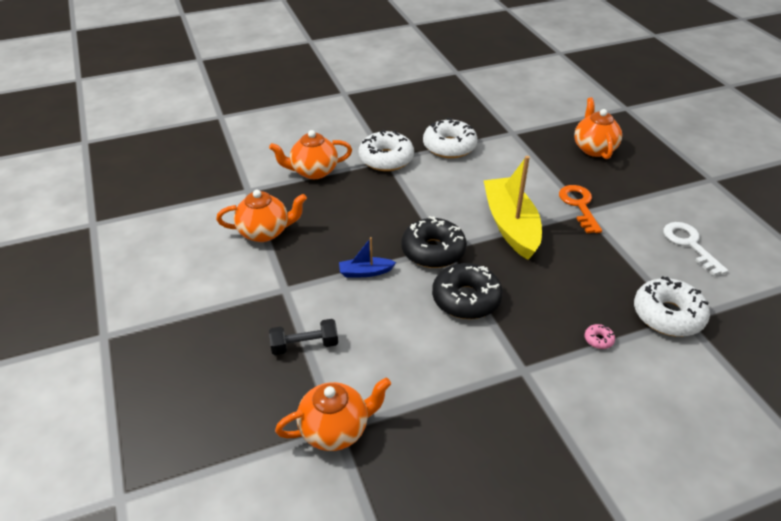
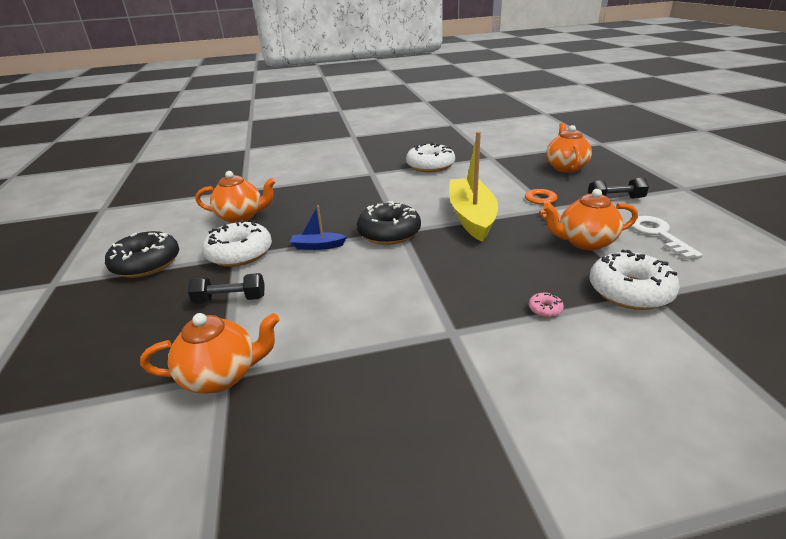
camera: 10 degrees right, 10 degrees down
orange teapot [269,130,352,179] -> orange teapot moved to [542,189,638,251]
white donut [359,130,414,171] -> white donut moved to [202,220,272,267]
black donut [432,263,503,319] -> black donut moved to [105,231,179,278]
none -> black dumbbell [588,178,649,198]

